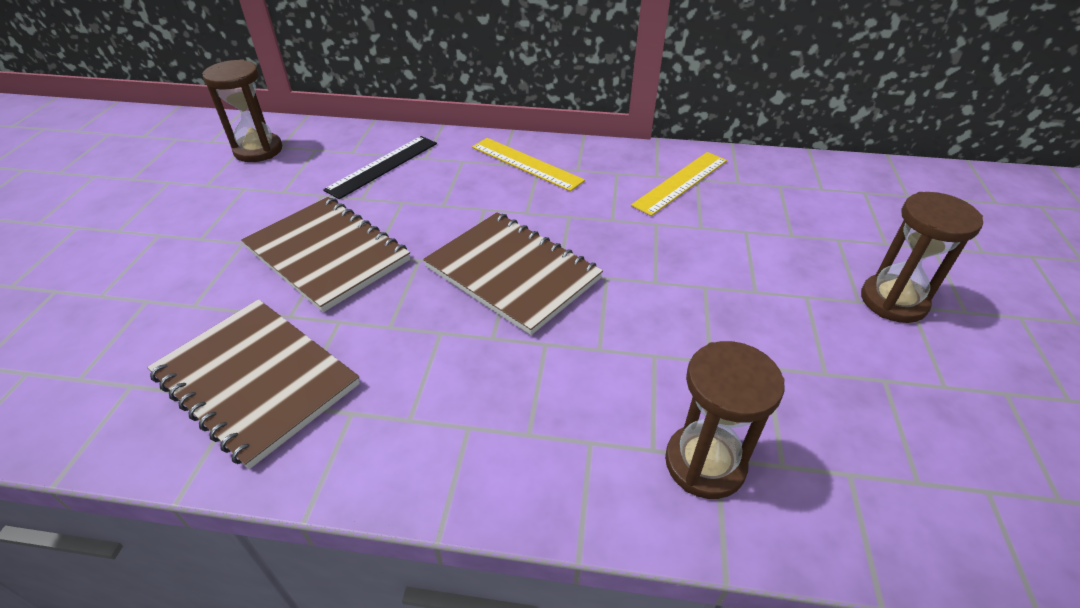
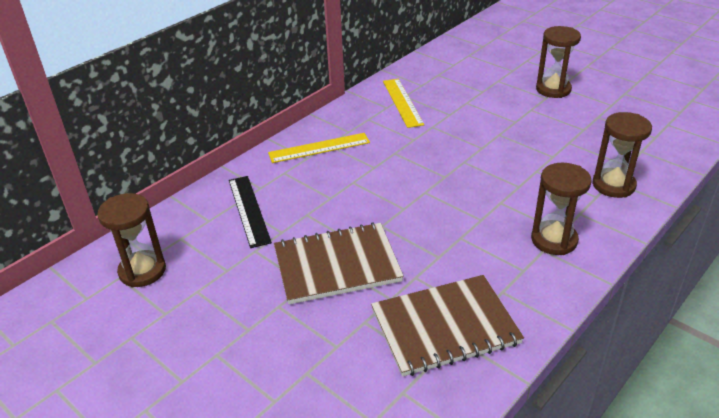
camera: 55 degrees left, 5 degrees down
brown notebook [423,212,603,335] -> none
none -> brown hourglass [531,163,592,255]

